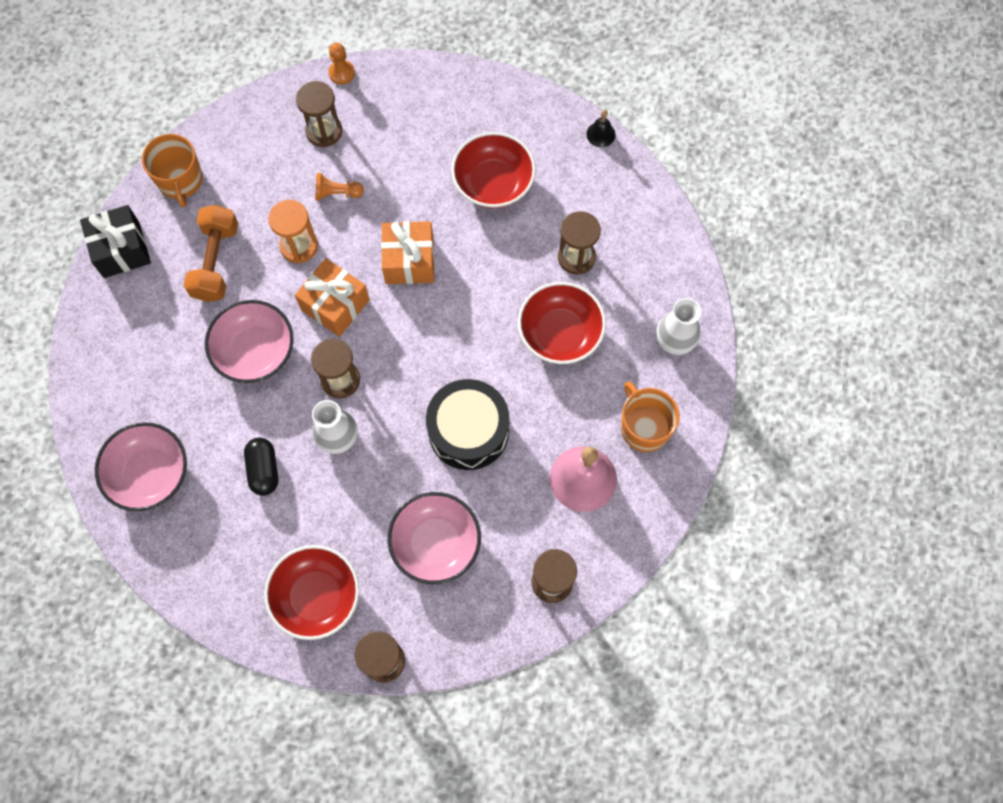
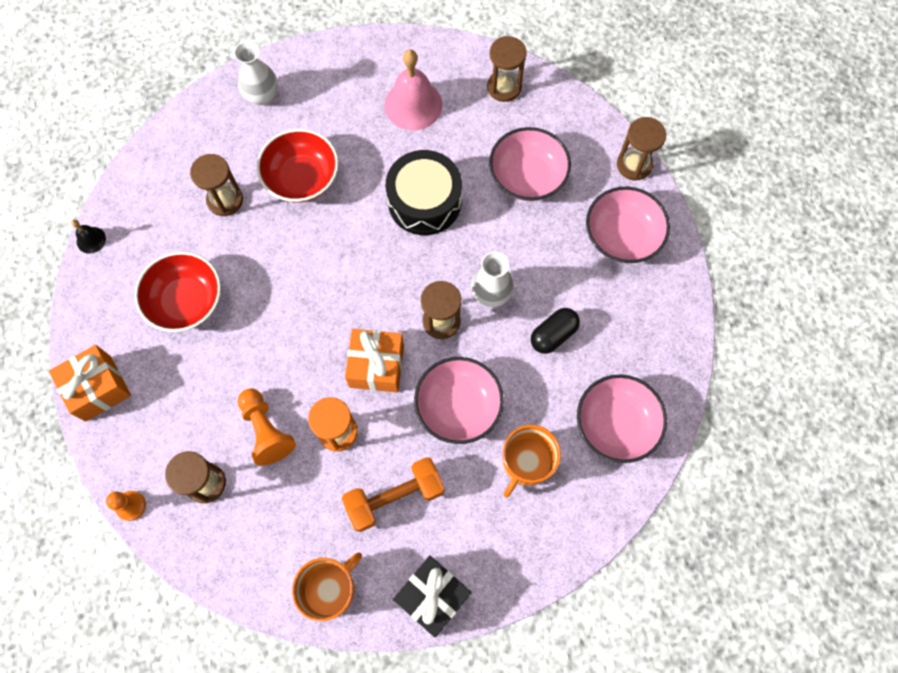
camera: 120 degrees left, 0 degrees up
red bowl [264,545,359,640] -> pink bowl [586,187,670,263]
orange pawn [315,173,364,201] -> orange pawn [237,389,296,466], size x1.50
orange gift [381,221,435,284] -> orange gift moved to [49,345,131,422]
orange mug [621,381,680,452] -> orange mug moved to [503,425,561,498]

